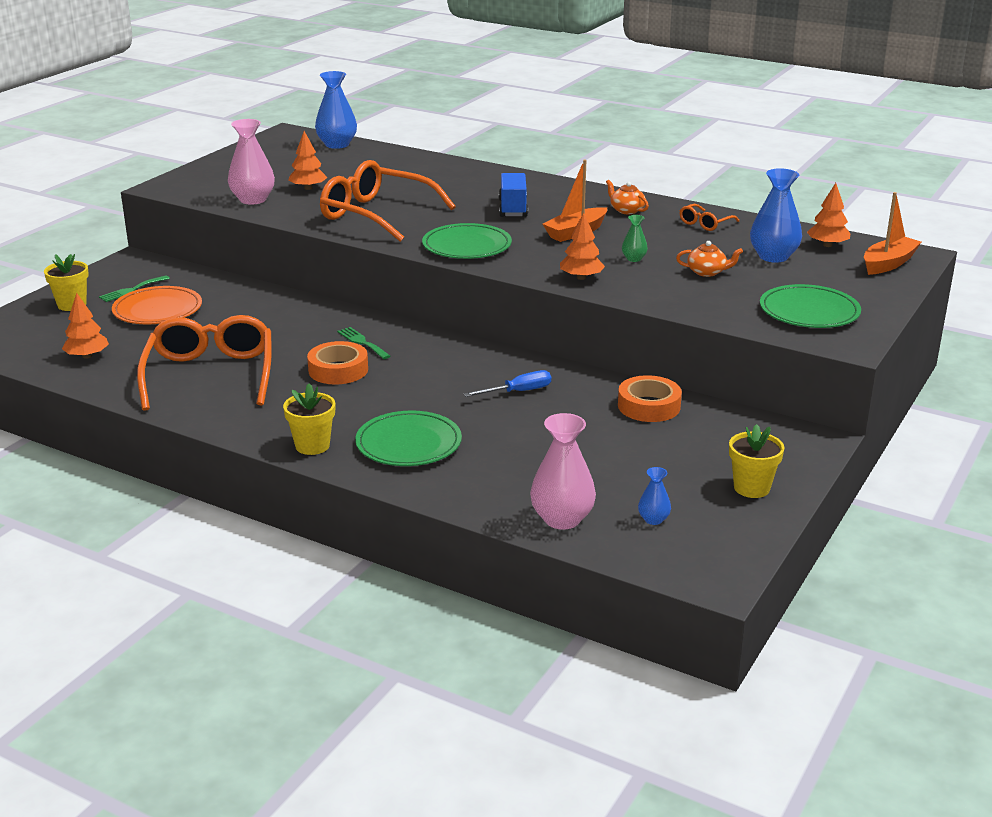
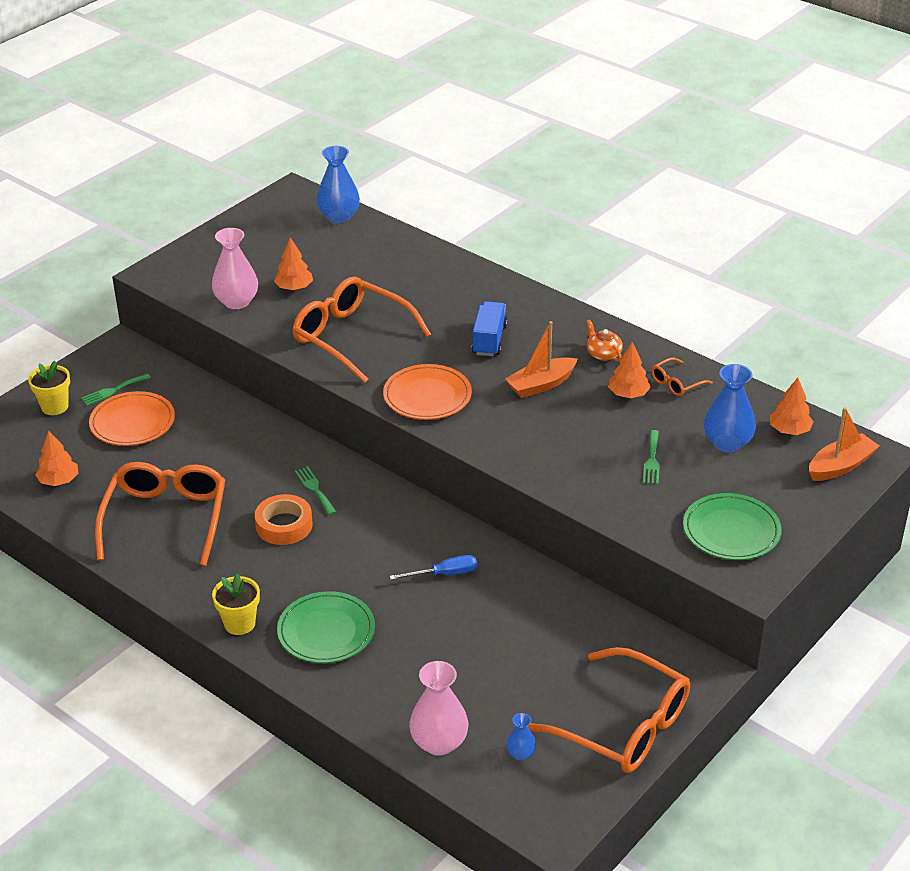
camera: 10 degrees right, 10 degrees up
green plate [422,223,512,259] -> orange plate [383,364,472,420]
orange tree [560,212,605,280] -> orange tree moved to [608,342,651,398]
orange tape [618,375,682,422] -> none
green vase [622,215,648,262] -> none
orange teapot [676,241,743,277] -> green fork [643,430,660,485]
yellow flower pot [729,424,785,498] -> orange glasses [527,647,690,773]

